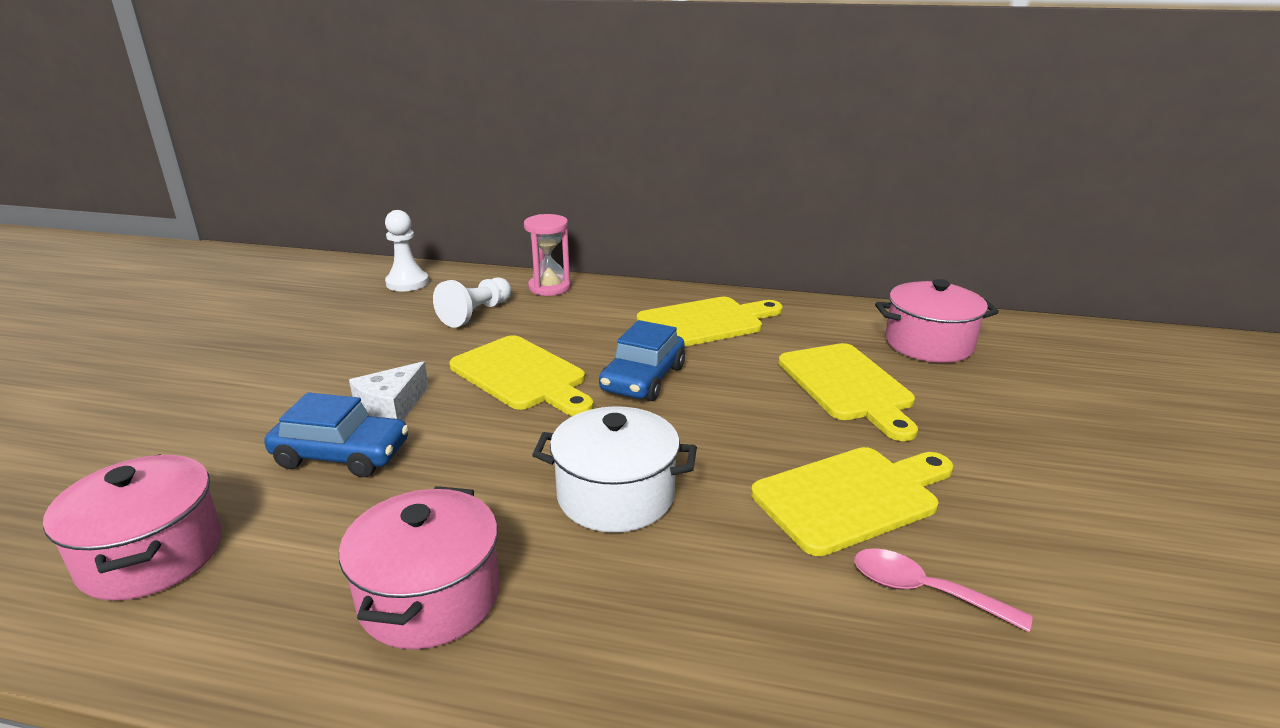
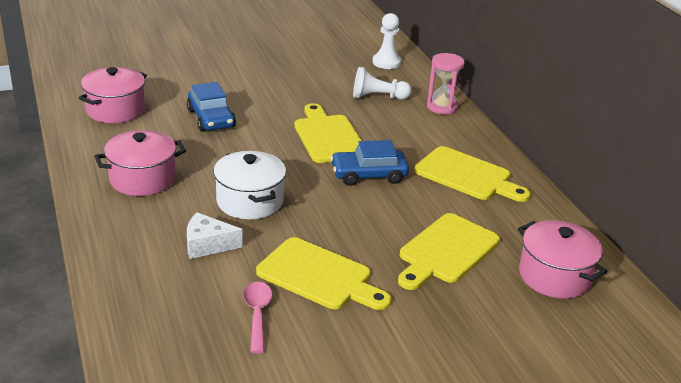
camera: 55 degrees right, 5 degrees up
white cheese [349,361,429,420] -> white cheese moved to [187,212,243,259]
yellow cutting board [450,335,594,416] -> yellow cutting board turned 150 degrees clockwise [294,103,362,163]

